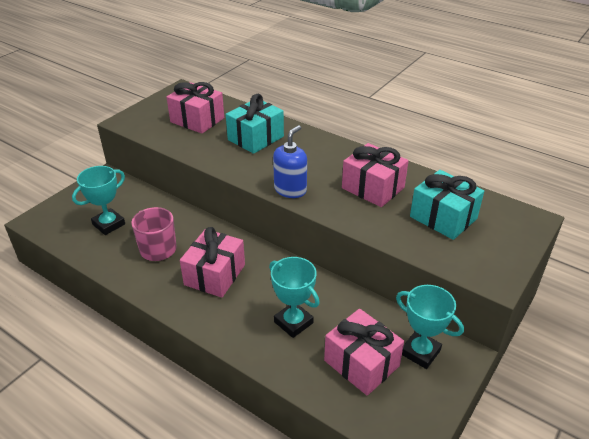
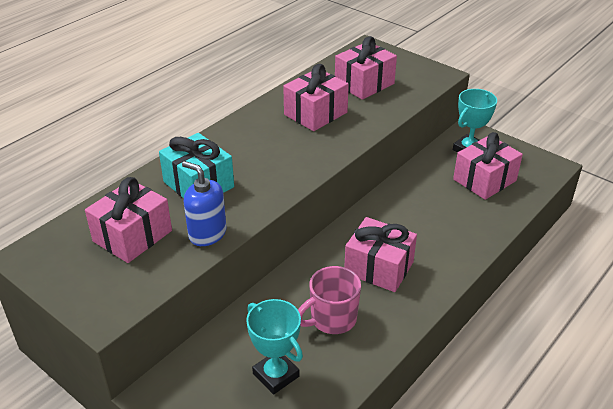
camera: 85 degrees left, 0 degrees up
turquoise trophy [269,257,320,338] -> none
blue soap dispenser [273,125,307,198] -> blue soap dispenser moved to [182,161,226,246]
turquoise gift [410,170,484,240] -> pink gift [335,36,397,100]

